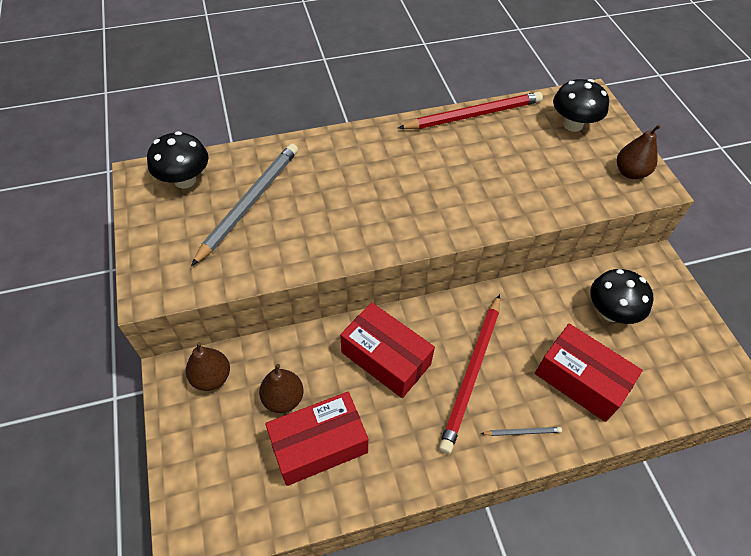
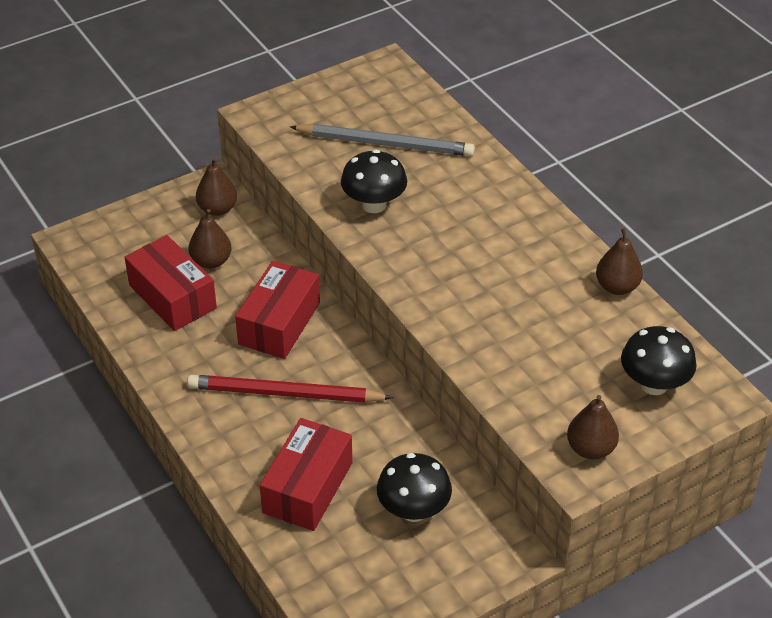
camera: 75 degrees right, 10 degrees down
black mushroom [147,131,209,189] -> black mushroom moved to [341,150,407,213]
red pencil [398,92,543,129] -> brown pear [596,228,643,295]
grey pencil [481,427,562,436] -> none

